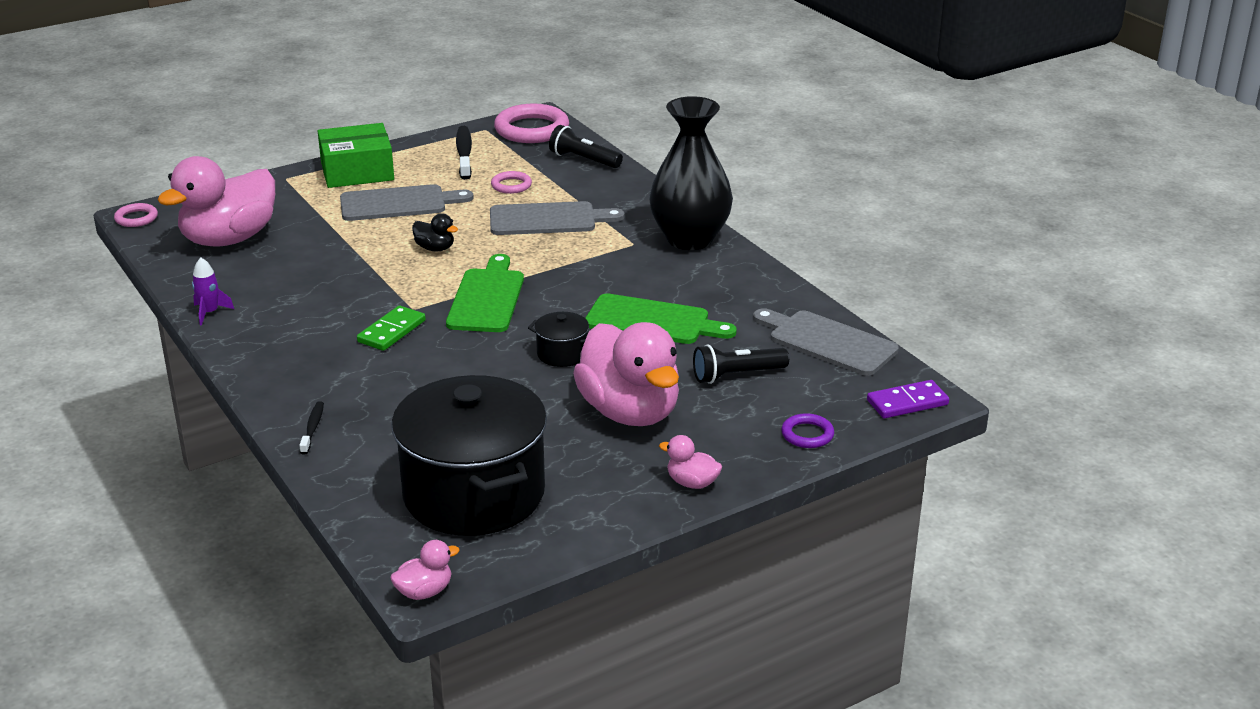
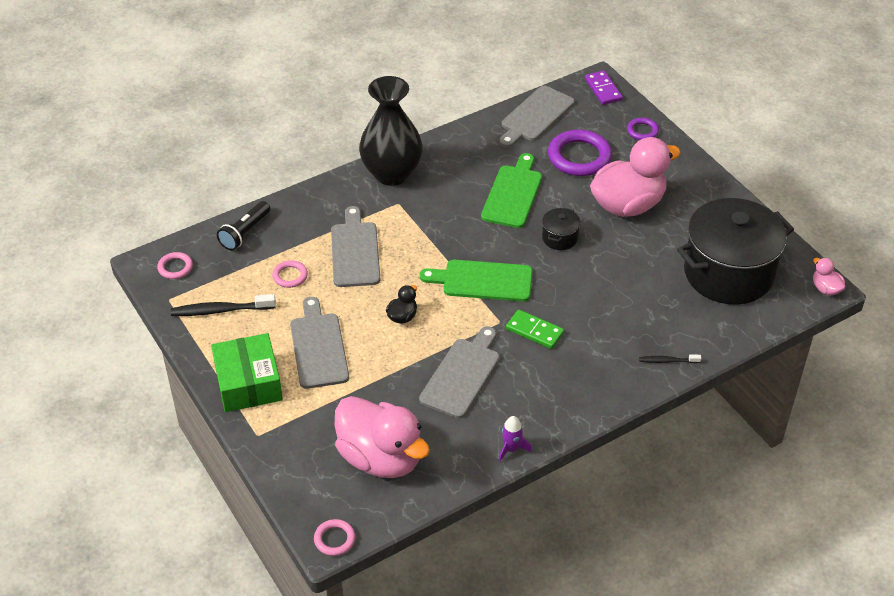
camera: 90 degrees left, 15 degrees up
pink ring [494,104,569,143] -> pink ring [157,252,193,279], size x0.51
pink duck [659,435,722,489] -> none
black flashlight [693,344,789,384] -> purple ring [548,130,612,176]
none -> grey cutting board [419,326,500,418]

